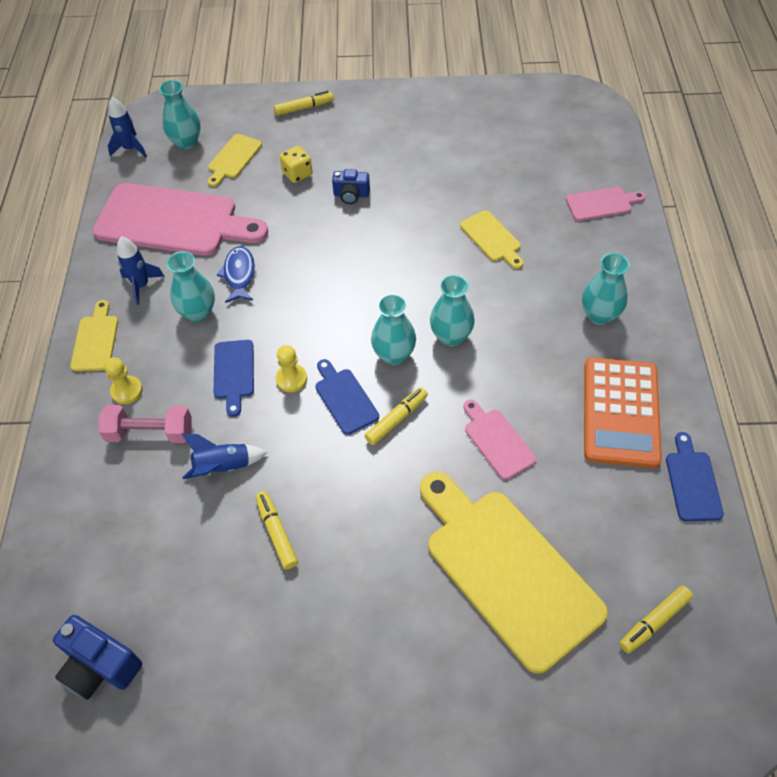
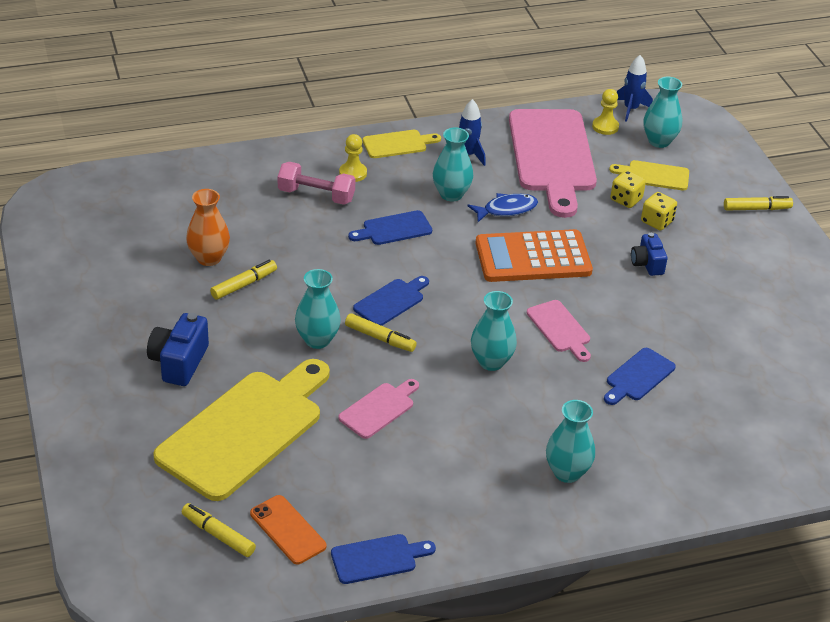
camera: 70 degrees right, 15 degrees down
blue camera [53,615,142,700] -> blue camera moved to [147,313,209,386]
pink dumbbell [98,405,192,443] -> pink dumbbell turned 60 degrees counterclockwise [278,162,356,205]
blue rocket [182,434,268,479] -> none
yellow marker [274,91,334,116] -> yellow marker turned 60 degrees counterclockwise [724,196,793,210]
yellow pawn [276,345,307,392] -> yellow pawn moved to [592,89,619,135]
turquoise vase [371,294,416,365] -> turquoise vase moved to [295,269,341,349]
yellow cutting board [460,210,523,269] -> blue cutting board [604,348,676,405]
pink cutting board [566,187,646,221] -> pink cutting board moved to [527,300,591,362]
orange calculator [584,357,662,468] -> orange calculator moved to [475,229,593,282]
none -> orange vase [186,189,230,266]
none -> orange phone [250,495,327,565]
none -> yellow dice [610,170,646,208]

